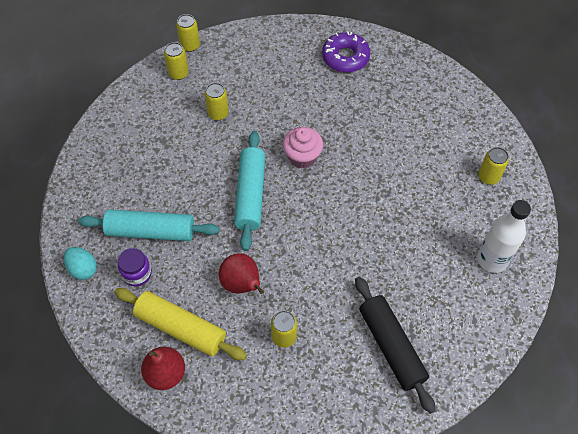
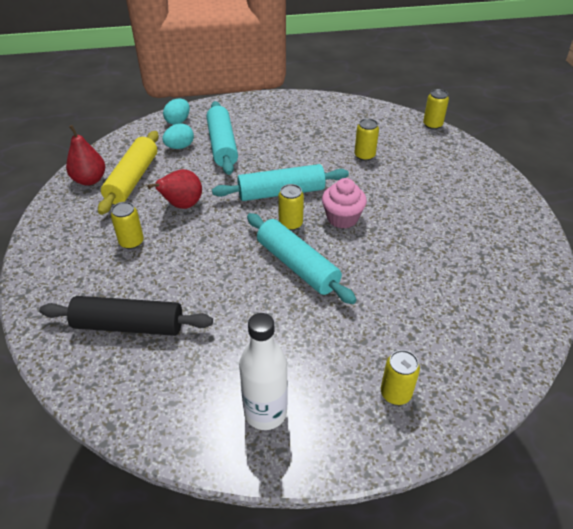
camera: 75 degrees right, 15 degrees down
purple jar [118,248,152,286] -> turquoise egg [162,124,194,149]
yellow can [164,42,189,80] -> yellow can moved to [278,184,304,231]
purple donut [322,31,370,73] -> none
black rolling pin [355,277,435,414] -> black rolling pin turned 45 degrees clockwise [39,296,213,336]
none -> turquoise rolling pin [247,213,357,304]

